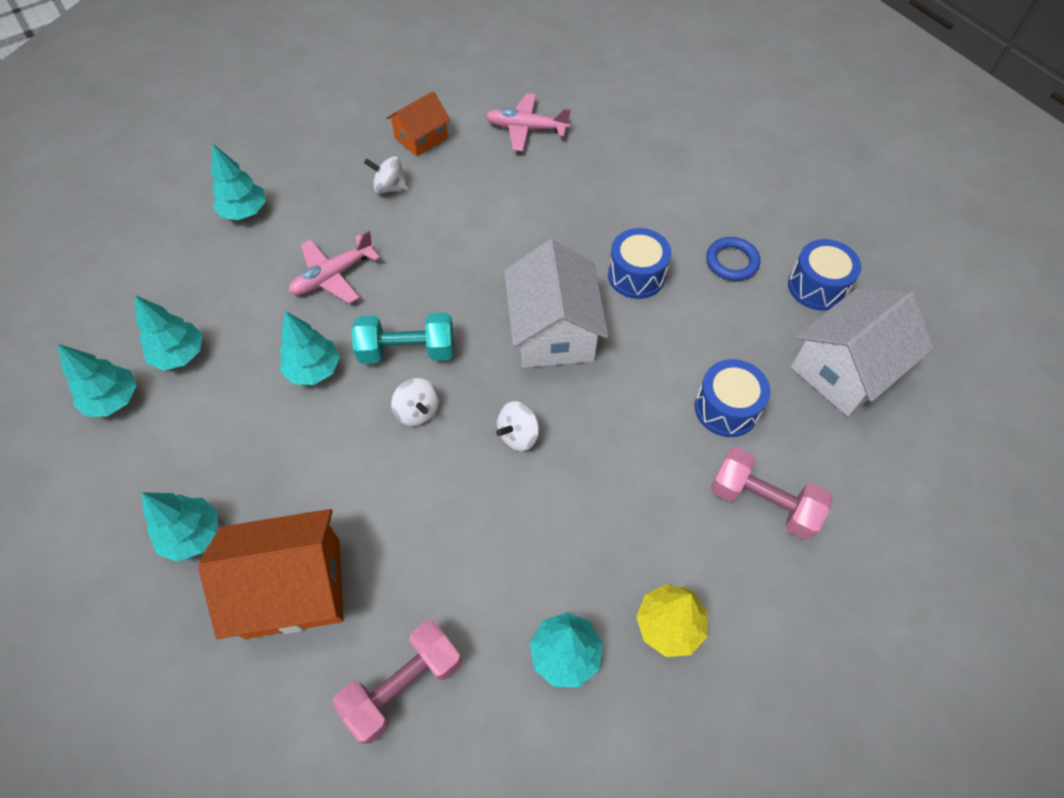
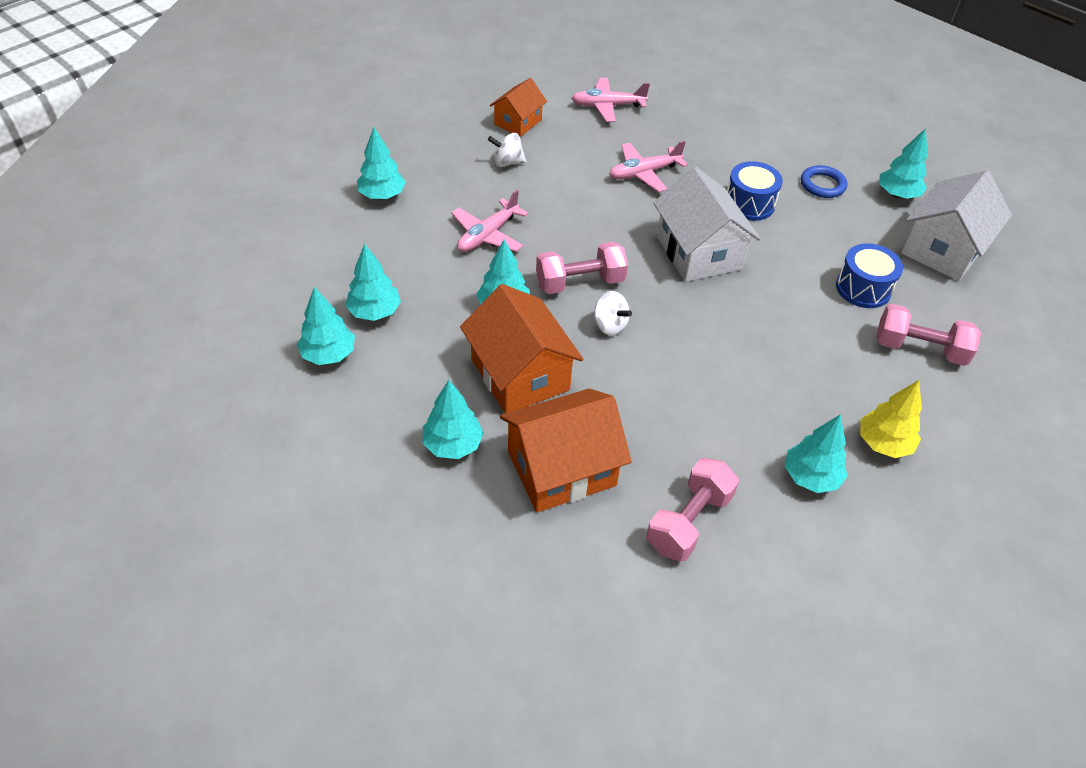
camera: 15 degrees left, 10 degrees down
turquoise dumbbell [352,312,454,364] -> pink dumbbell [536,241,628,294]
white spinning top [496,401,539,451] -> none
blue drum [788,239,862,311] -> turquoise tree [879,128,928,199]
none -> orange house [460,284,583,414]
none -> pink plane [609,141,688,192]

